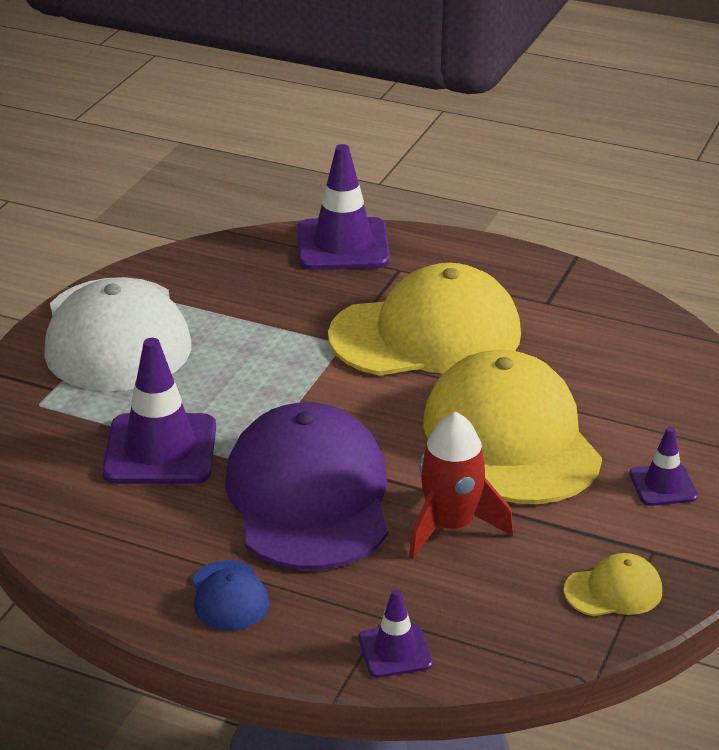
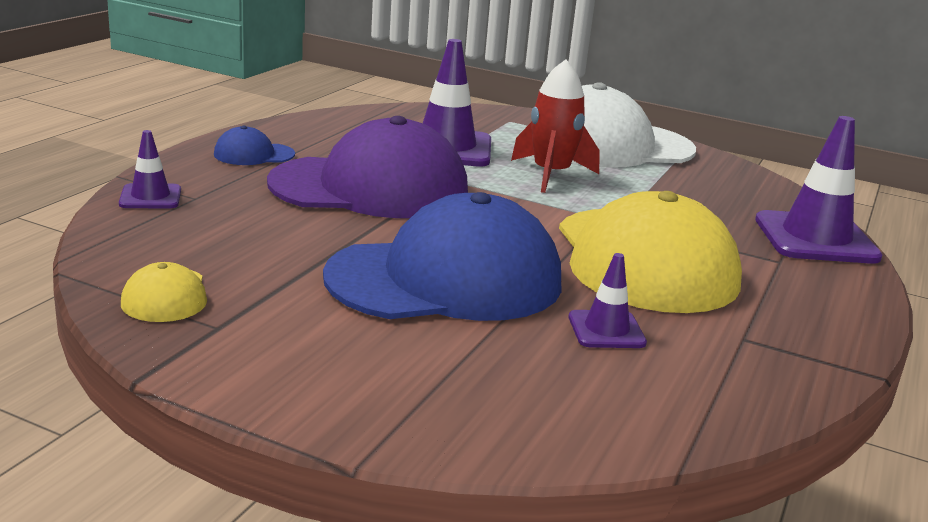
camera: 90 degrees right, 10 degrees down
red rocket [409,412,514,559] -> red rocket moved to [511,59,600,193]
yellow cap [423,350,602,504] -> blue cap [323,192,561,321]
purple traffic cone [630,427,698,506] -> purple traffic cone moved to [569,253,647,348]

